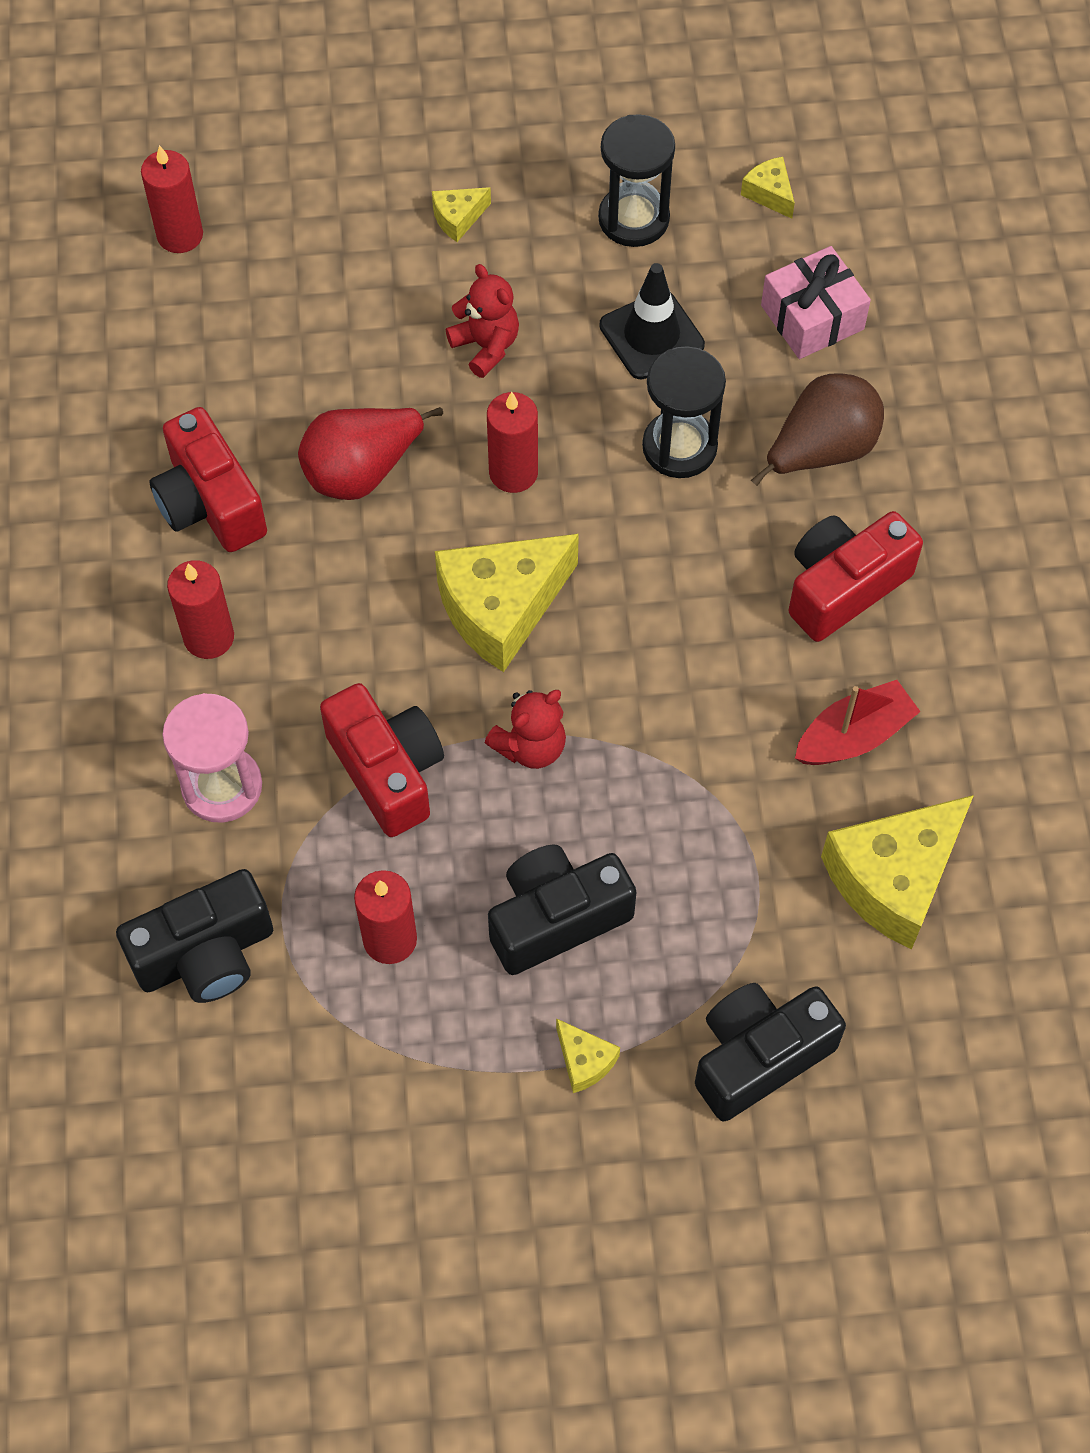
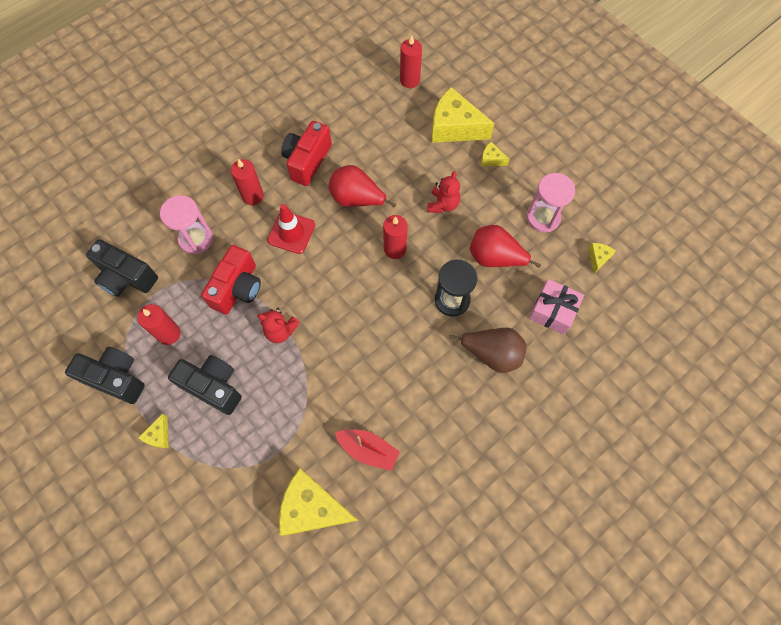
camera: 55 degrees right, 5 degrees up
yellow cheese [435,534,579,672] -> yellow cheese moved to [432,87,495,143]
black hourglass [598,114,675,247] -> pink hourglass [527,173,575,233]
black traffic cone [599,263,705,379] -> red pear [470,225,541,268]
black camera [695,983,846,1121] -> black camera moved to [65,347,145,404]
red camera [789,511,923,642] -> none
none -> red traffic cone [267,204,315,254]

